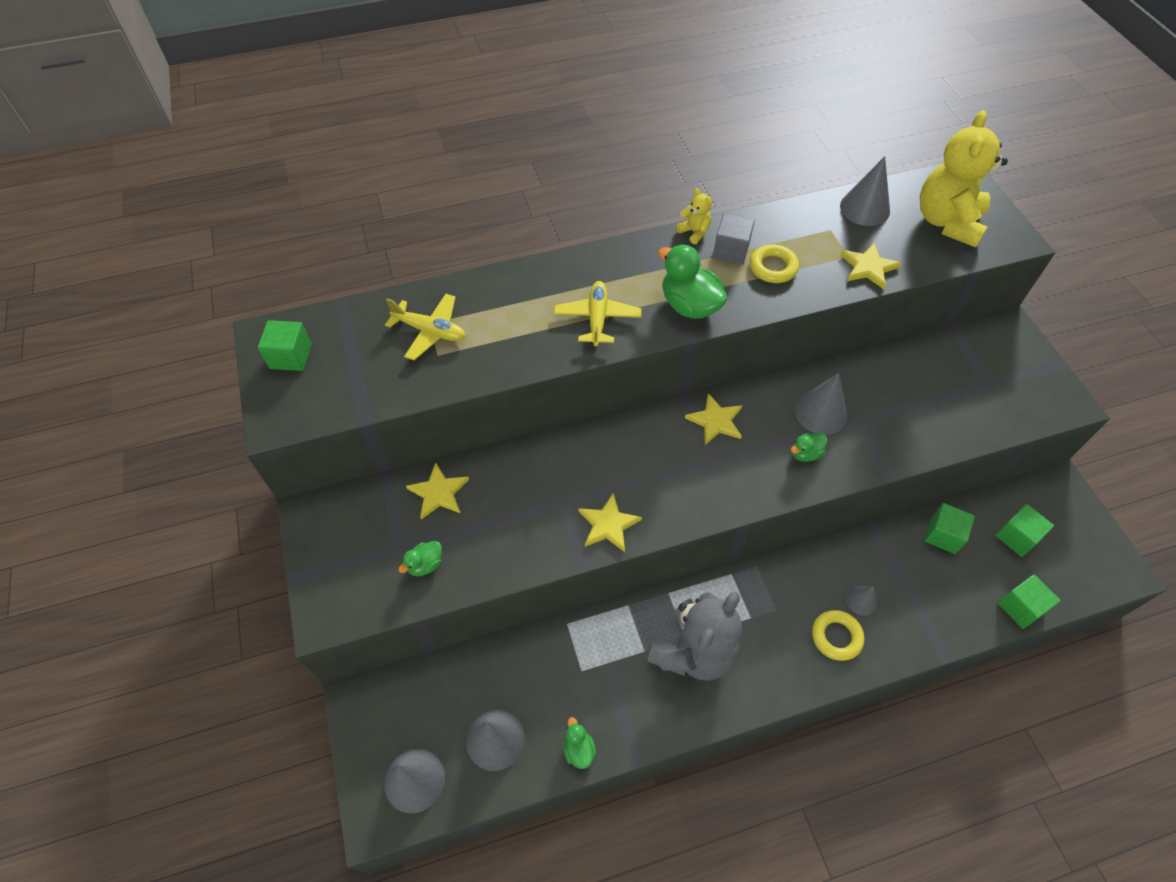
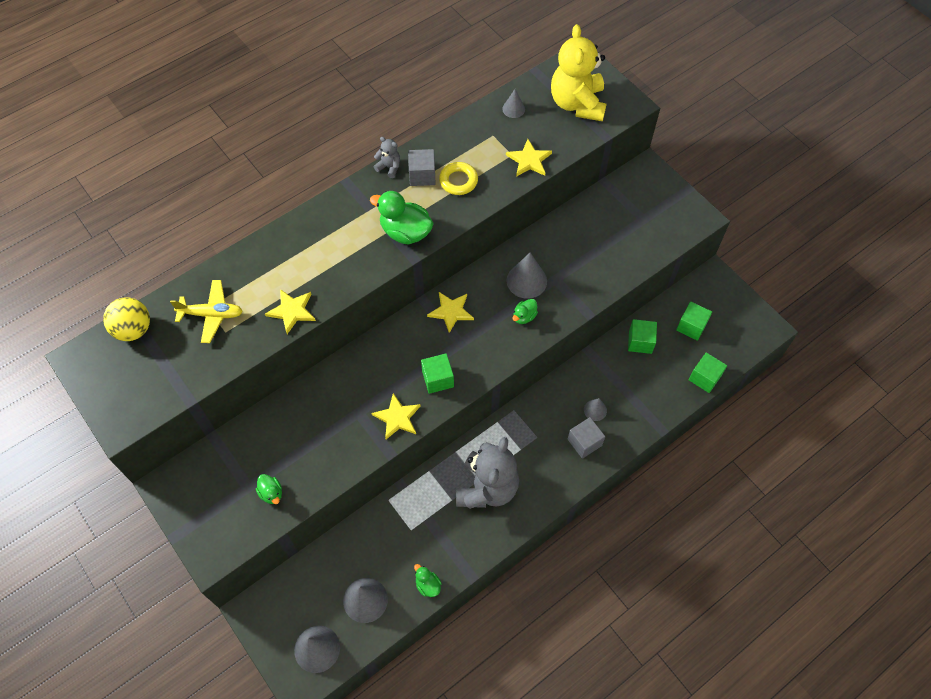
camera: 20 degrees left, 5 degrees up
green cube [258,320,312,371] -> green cube moved to [421,353,454,394]
green duck [398,541,442,576] -> green duck turned 60 degrees counterclockwise [256,474,282,504]
yellow star [406,462,469,519] -> yellow star moved to [265,289,316,334]
yellow plane [554,281,642,347] -> none
yellow teddy bear [676,188,712,244] -> grey teddy bear [374,137,400,178]
yellow ring [812,610,864,661] -> grey cube [568,417,605,459]
grey cone [840,156,890,226] -> grey cone [502,89,525,118], size x0.57
none -> yellow ball [103,297,150,341]

